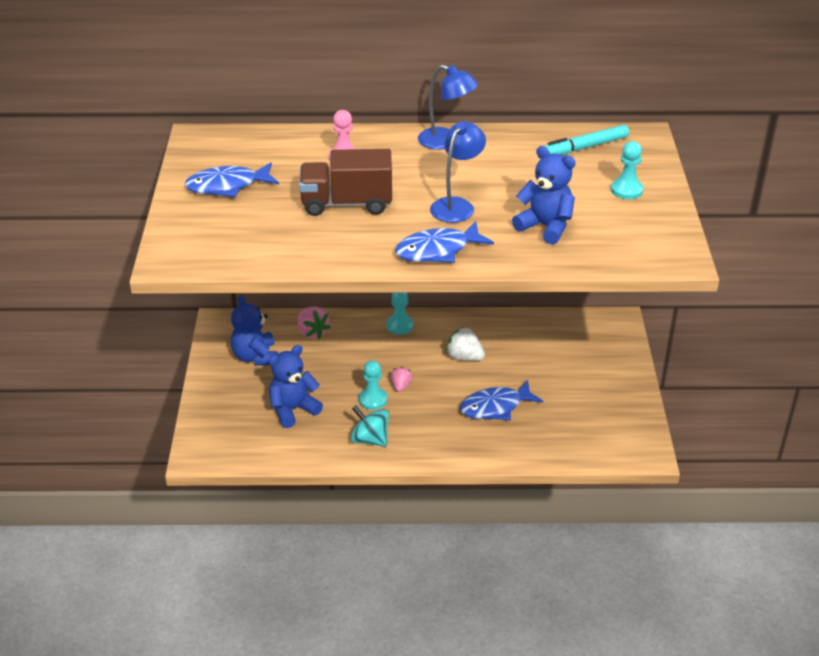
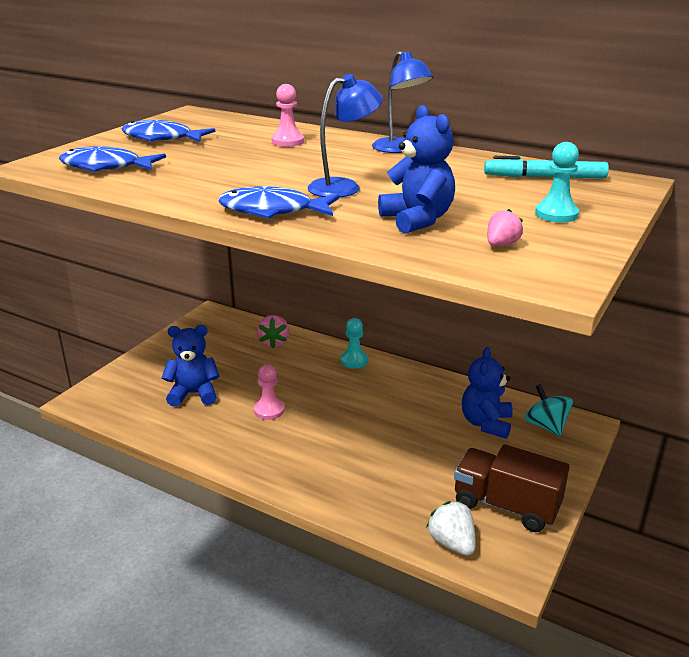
camera: 30 degrees right, 10 degrees down
blue teddy bear [231,295,278,366] -> blue teddy bear moved to [462,347,513,439]
brown truck [299,149,392,216] -> brown truck moved to [454,444,569,532]
turquoise spinning top [350,406,389,447] -> turquoise spinning top moved to [524,384,573,436]
turquoise pawn [359,360,388,410] -> pink pawn [254,364,285,420]
pink strawberry [391,367,412,392] -> pink strawberry moved to [487,209,523,246]
white strawberry [446,327,485,361] -> white strawberry moved to [426,501,476,555]
blue fish [460,380,543,420] -> blue fish moved to [59,146,166,172]

